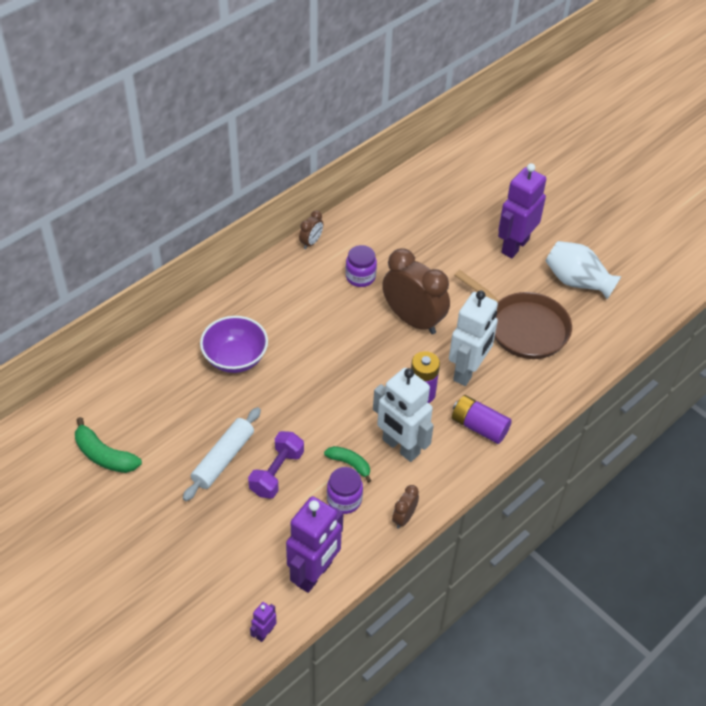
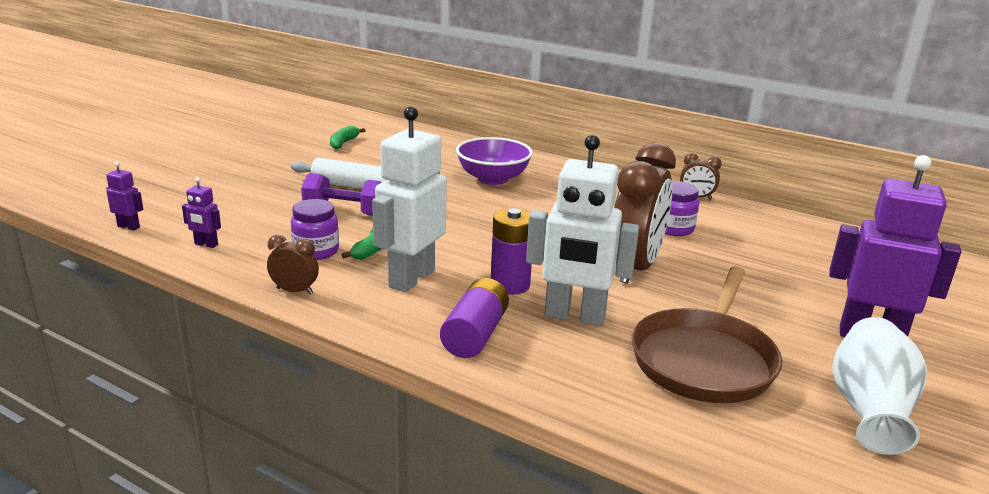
camera: 75 degrees right, 25 degrees down
green banana [75,417,142,473] -> green banana [330,126,366,149], size x0.65
purple robot [286,496,343,593] -> purple robot [182,177,221,248], size x0.43

